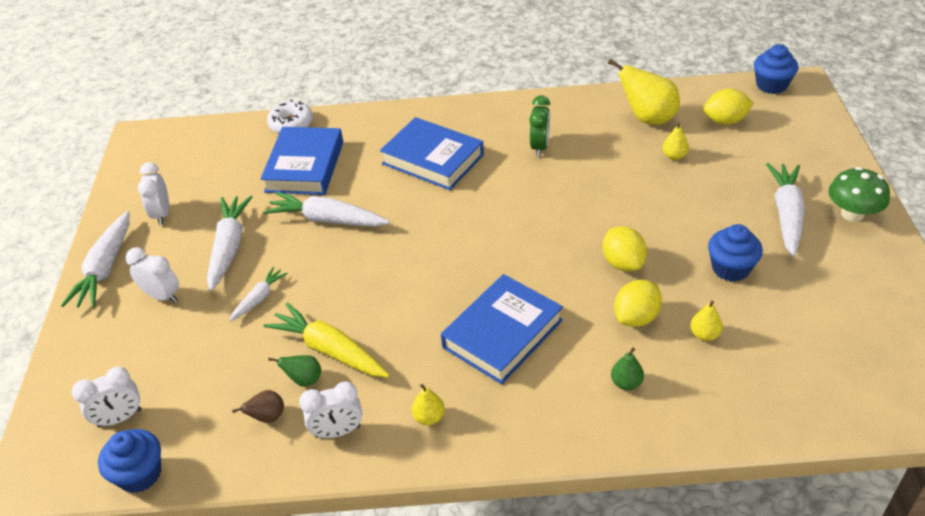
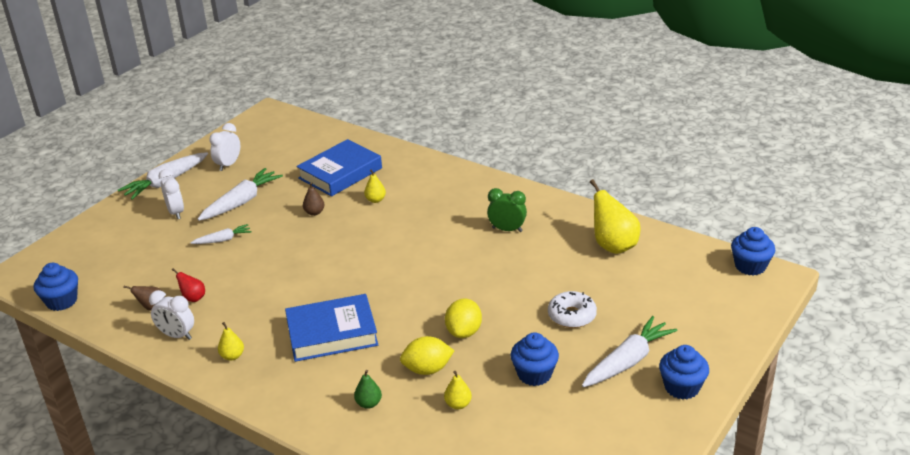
camera: 35 degrees right, 10 degrees down
white clock [72,367,142,428] -> none
white carrot [263,192,390,227] -> brown pear [303,182,325,216]
yellow carrot [263,302,390,378] -> none
white donut [267,99,313,133] -> white donut moved to [548,291,597,328]
green pear [268,355,321,386] -> red pear [172,268,205,302]
blue book [380,117,484,190] -> none
green clock [529,95,550,157] -> green clock turned 120 degrees counterclockwise [487,188,527,232]
yellow pear [663,122,689,160] -> yellow pear moved to [364,170,386,203]
yellow lemon [703,88,754,125] -> none
green mushroom [829,167,890,222] -> blue cupcake [659,345,709,400]

